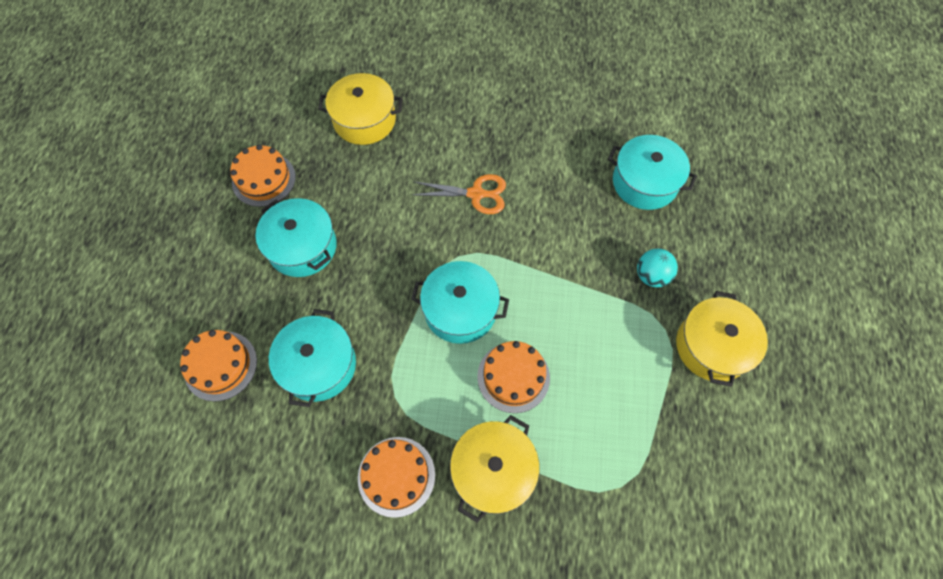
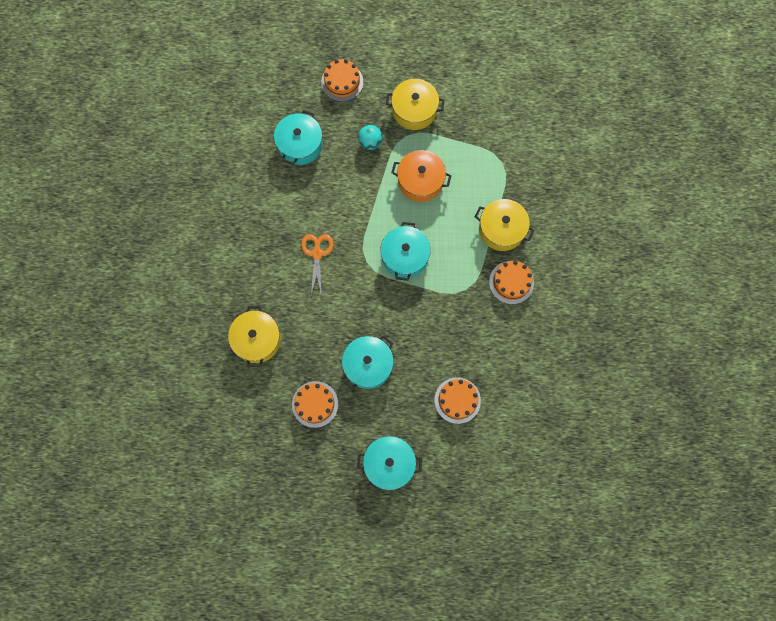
camera: 95 degrees left, 10 degrees up
turquoise pot [269,309,356,407] -> turquoise pot moved to [357,436,422,490]
orange cake [477,341,550,413] -> orange cake moved to [321,59,363,102]
none -> orange pot [391,150,452,202]

